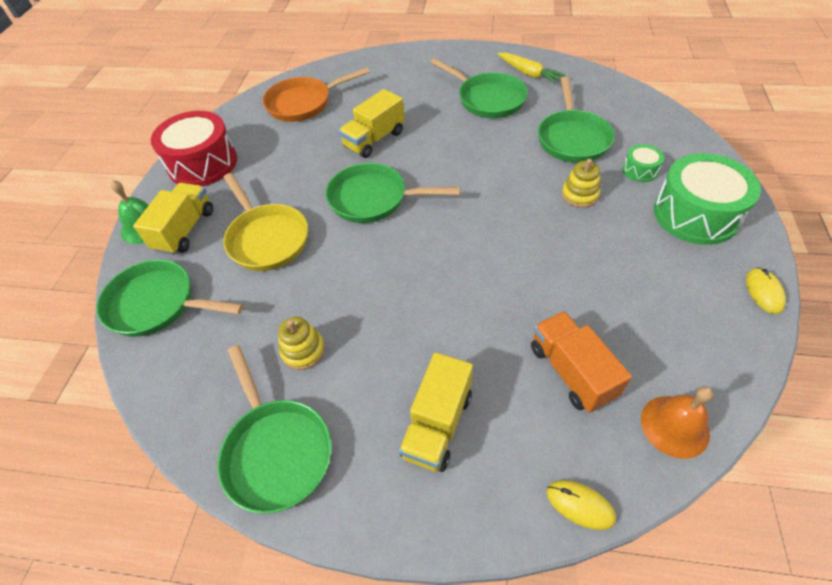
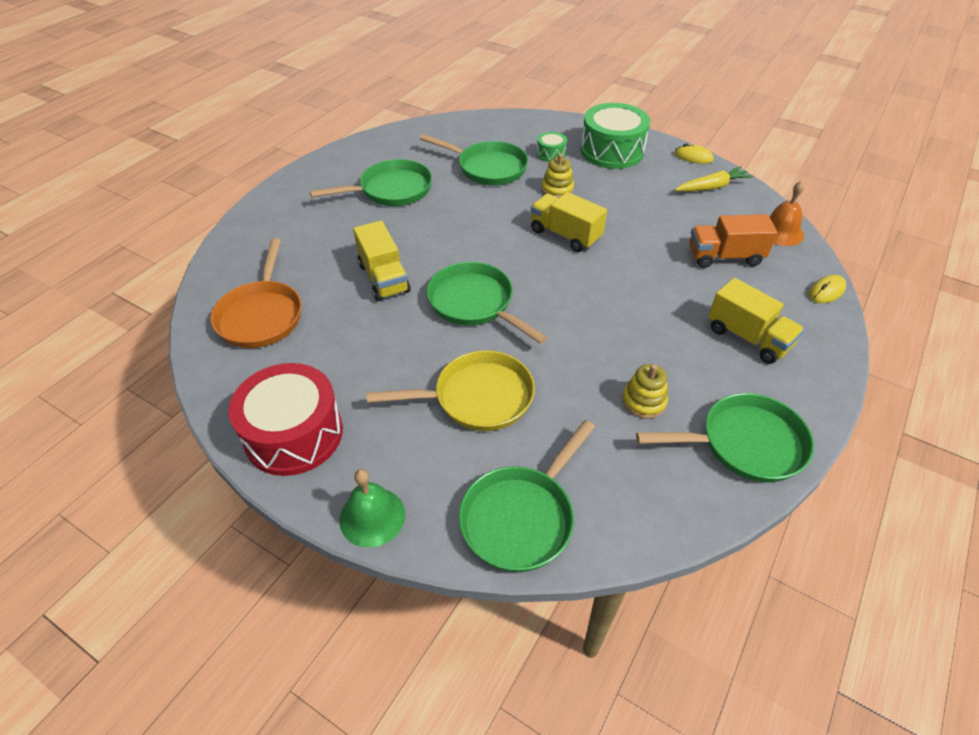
camera: 70 degrees left, 5 degrees down
yellow truck [133,183,213,255] -> yellow truck moved to [531,192,607,252]
green pan [325,163,460,223] -> green pan turned 105 degrees clockwise [427,262,548,344]
yellow carrot [498,53,566,84] -> yellow carrot moved to [675,166,753,192]

